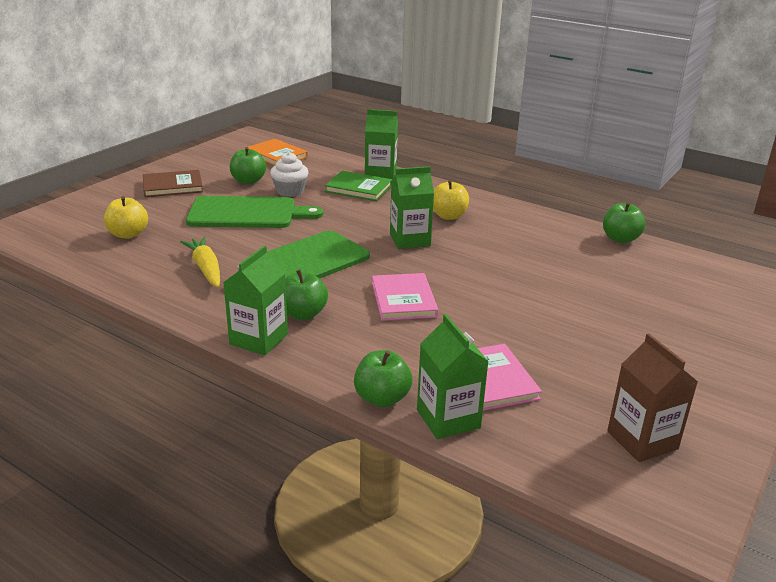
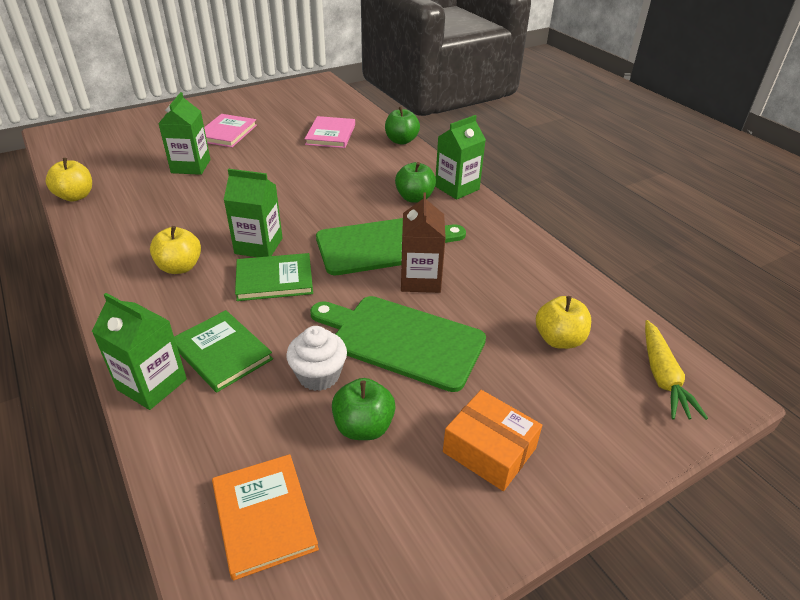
camera: 155 degrees left, 10 degrees up
brown book [143,170,203,197] -> orange box [443,390,542,491]
yellow carrot [180,236,220,287] -> yellow carrot moved to [645,320,708,420]
pink book [372,273,438,321] -> pink book moved to [204,114,257,147]
green carton [417,314,489,439] -> green carton moved to [158,92,211,175]
green apple [603,202,646,243] -> yellow apple [46,158,92,201]
brown carton [607,333,698,462] -> brown carton moved to [401,193,446,293]
none -> green book [235,253,313,301]

